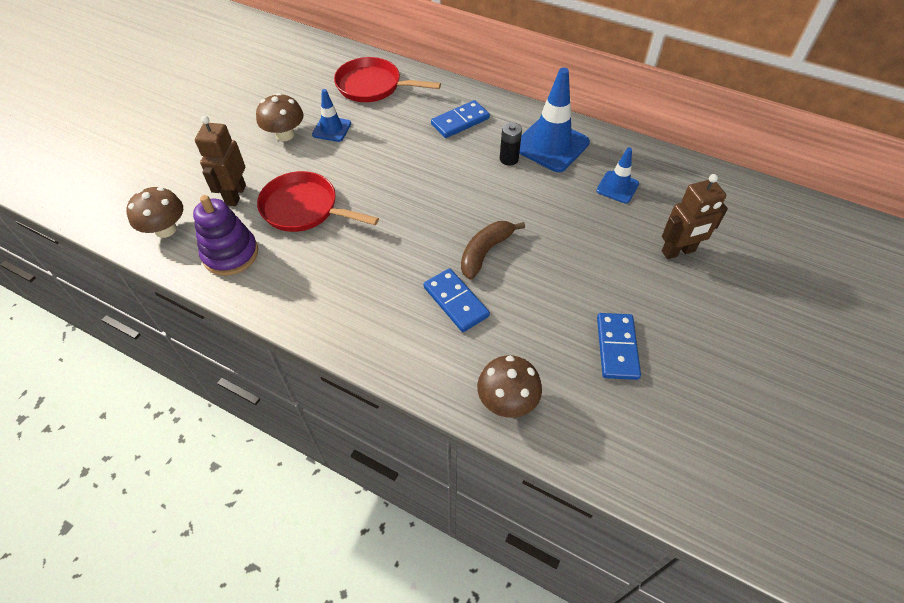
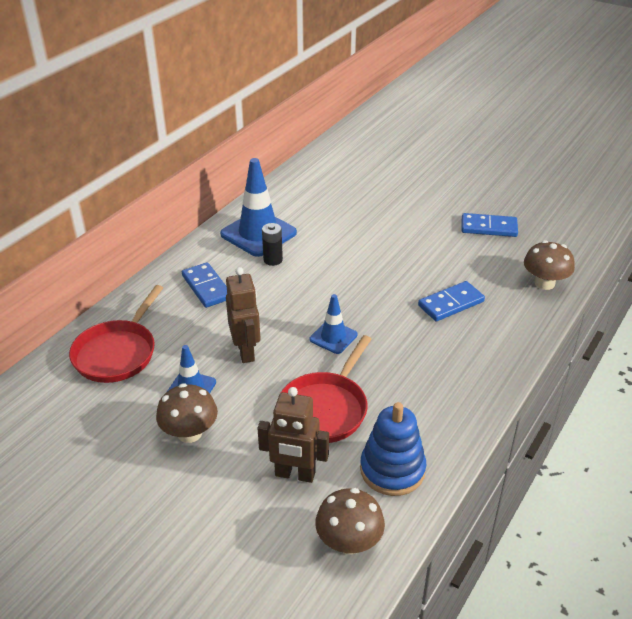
camera: 85 degrees left, 15 degrees down
purple stacking toy [193,195,258,276] -> blue stacking toy [360,402,426,496]
brown banana [461,221,525,280] -> none
blue traffic cone [596,147,639,203] -> blue traffic cone moved to [310,294,358,354]
brown robot [662,174,728,259] -> brown robot moved to [226,267,261,363]

